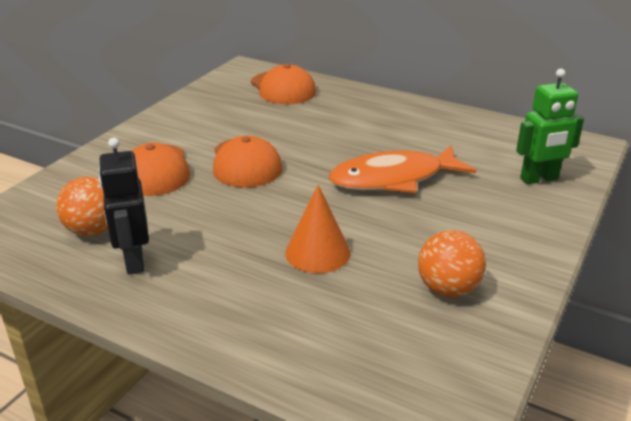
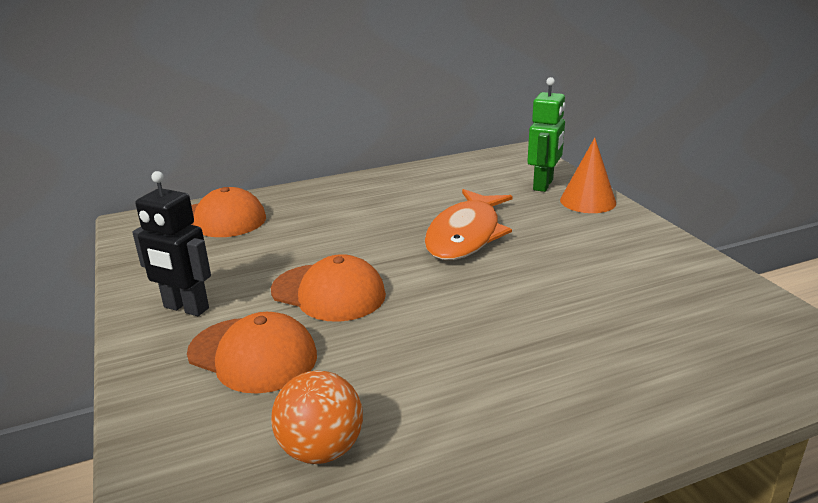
camera: 50 degrees left, 5 degrees down
black robot [99,138,149,275] -> black robot moved to [132,171,211,316]
orange cone [285,185,351,273] -> orange cone moved to [560,138,616,213]
orange ball [418,230,486,297] -> none

